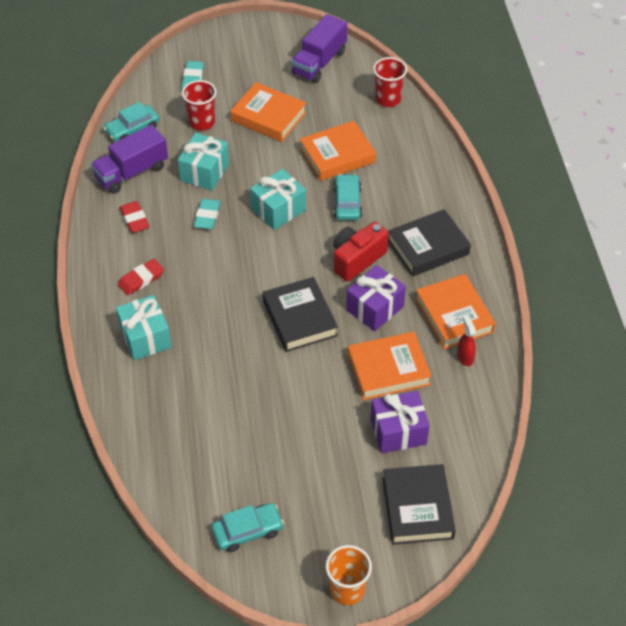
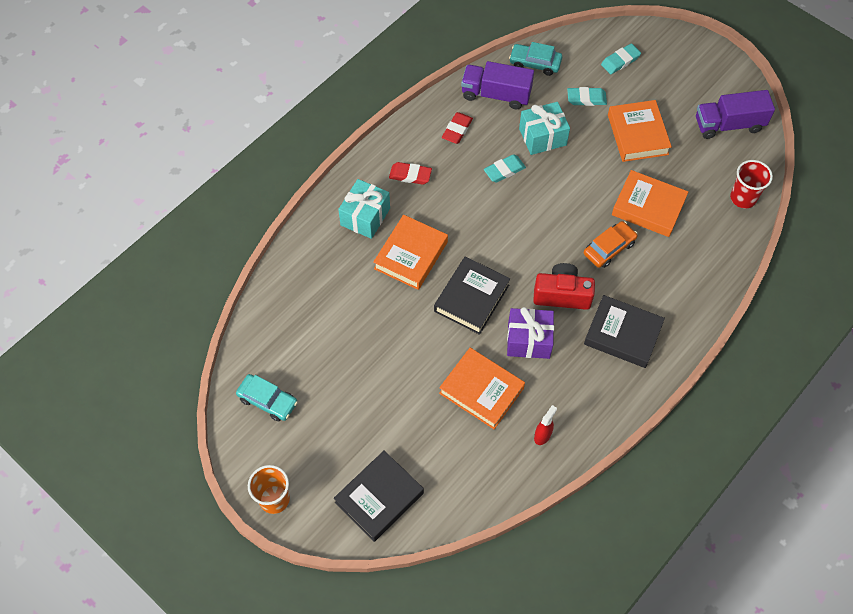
camera: 50 degrees right, 10 degrees up
red cup [182,80,217,131] -> turquoise eraser [567,87,607,106]
turquoise gift [250,169,306,230] -> none
turquoise car [333,174,362,220] -> orange car [584,221,638,268]
purple gift [371,391,430,453] -> none
orange book [415,274,496,349] -> orange book moved to [373,215,448,290]

